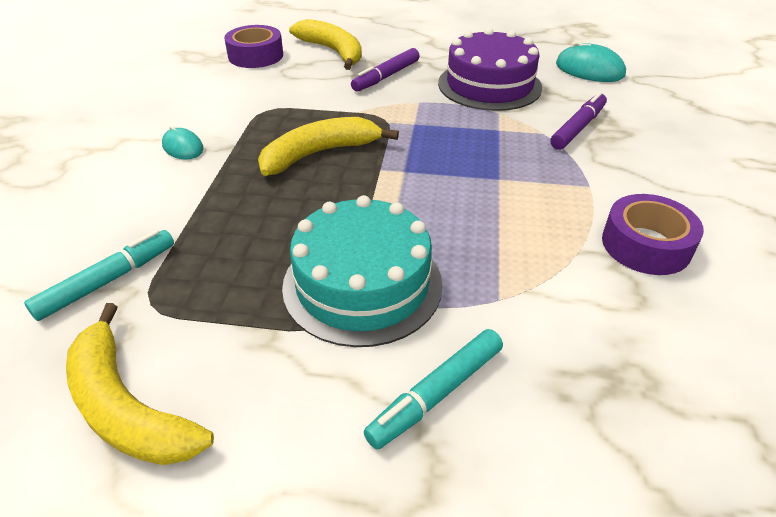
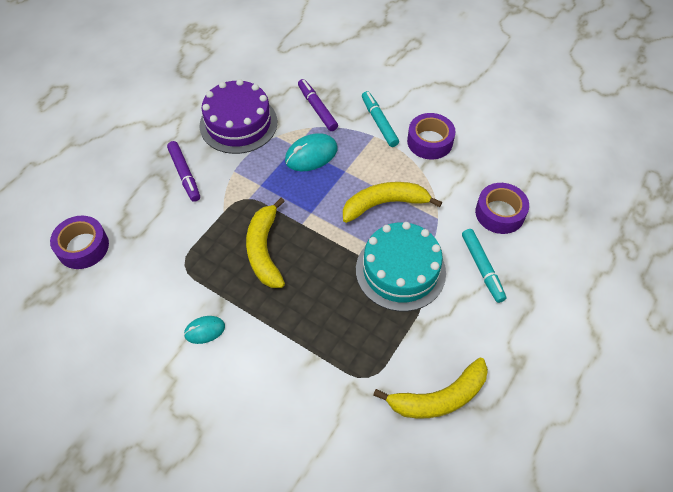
camera: 65 degrees left, 15 degrees up
turquoise marker [24,229,174,321] -> turquoise marker moved to [362,91,399,147]
yellow banana [289,19,362,70] -> yellow banana moved to [343,182,442,223]
turquoise mouse [556,40,626,82] -> turquoise mouse moved to [285,133,337,171]
none -> purple tape [475,183,529,234]

